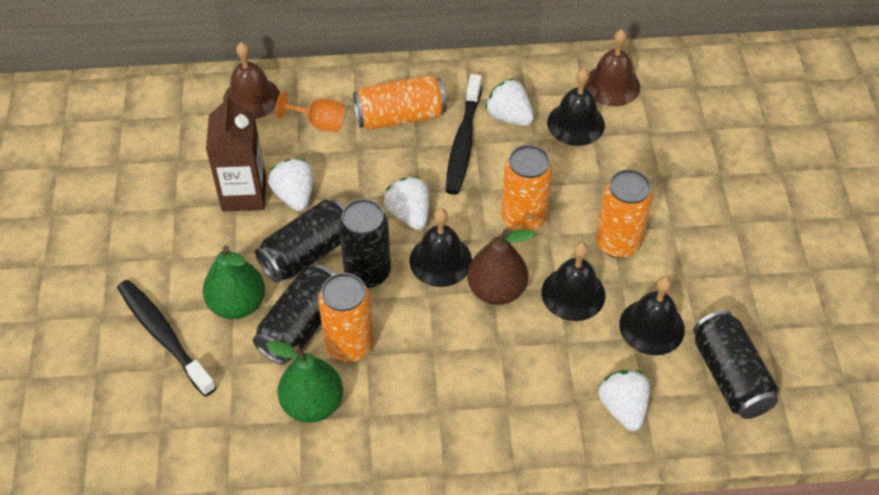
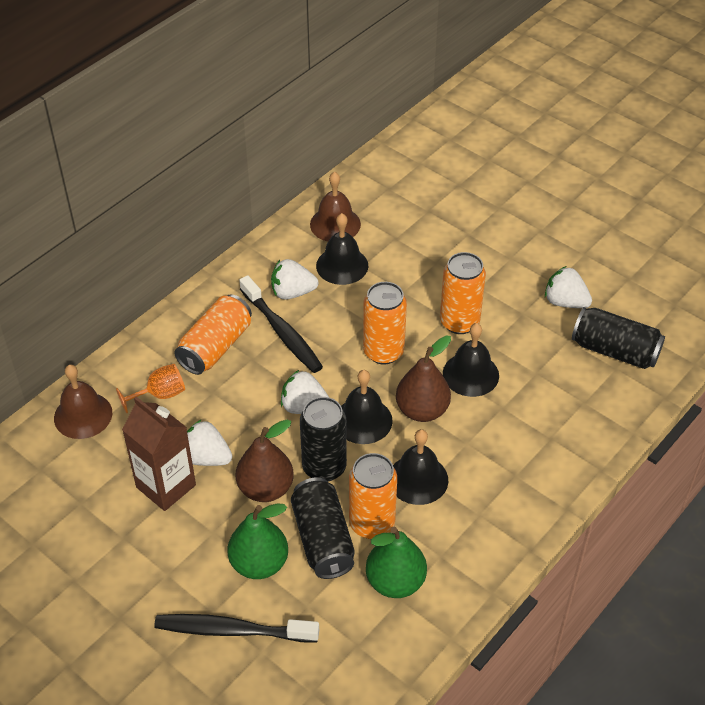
camera: 45 degrees left, 5 degrees down
black can [255,199,345,283] -> brown pear [236,419,294,502]
white strawberry [598,370,650,431] -> white strawberry moved to [545,266,592,308]
black bell [619,276,685,355] -> black bell moved to [393,429,448,505]

